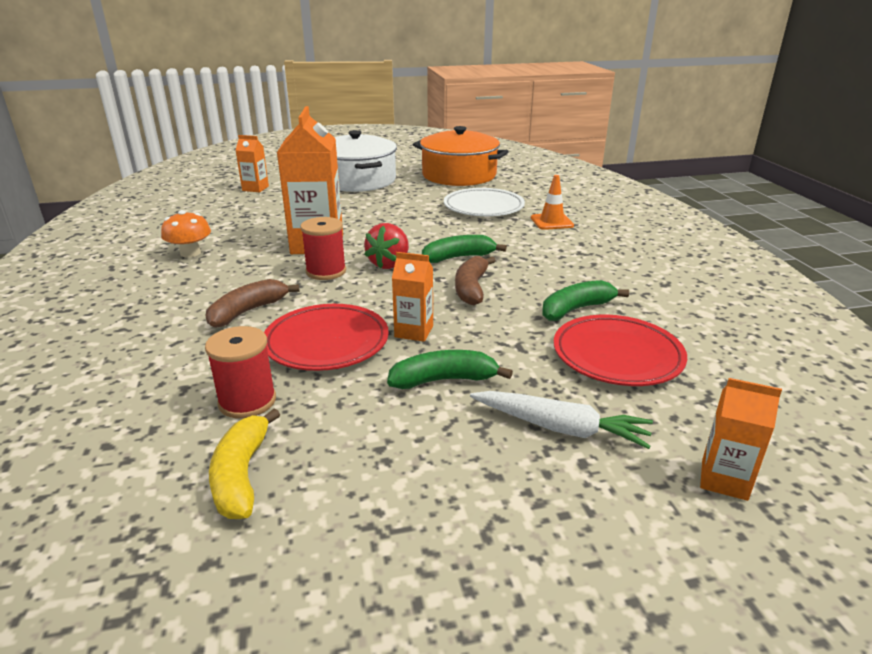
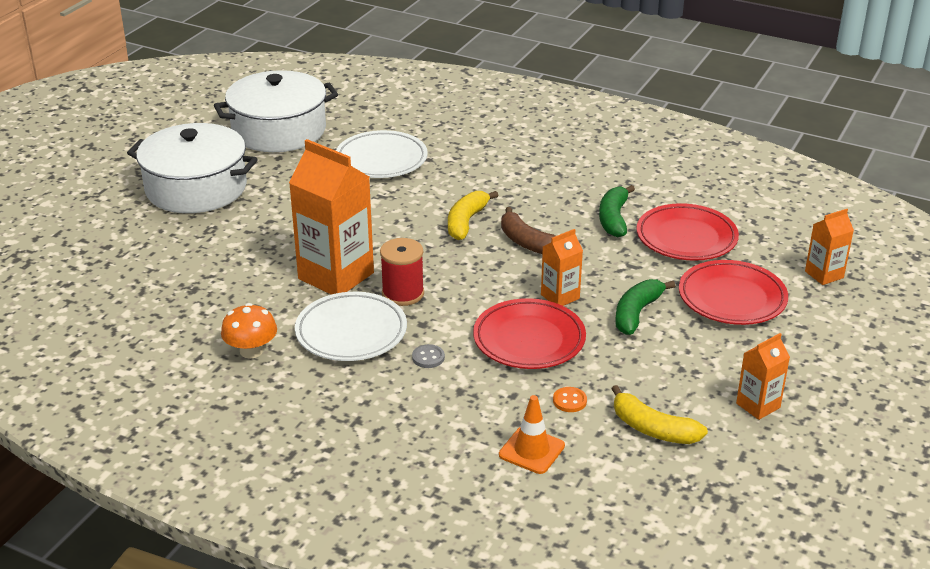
camera: 50 degrees left, 5 degrees up
brown banana [205,279,300,328] -> grey button [412,344,445,368]
red spool [205,326,276,419] -> orange button [553,387,587,412]
orange carton [236,135,269,192] -> orange carton moved to [736,333,790,420]
red strawberry [364,223,409,269] -> none
orange pot [413,126,509,186] -> white pot [214,70,338,152]
green banana [422,235,507,263] -> yellow banana [448,191,498,240]
white carrot [470,391,653,449] -> red plate [679,260,788,325]
orange traffic cone [531,175,574,230] -> orange traffic cone moved to [499,395,565,474]
none -> white plate [295,292,407,361]

